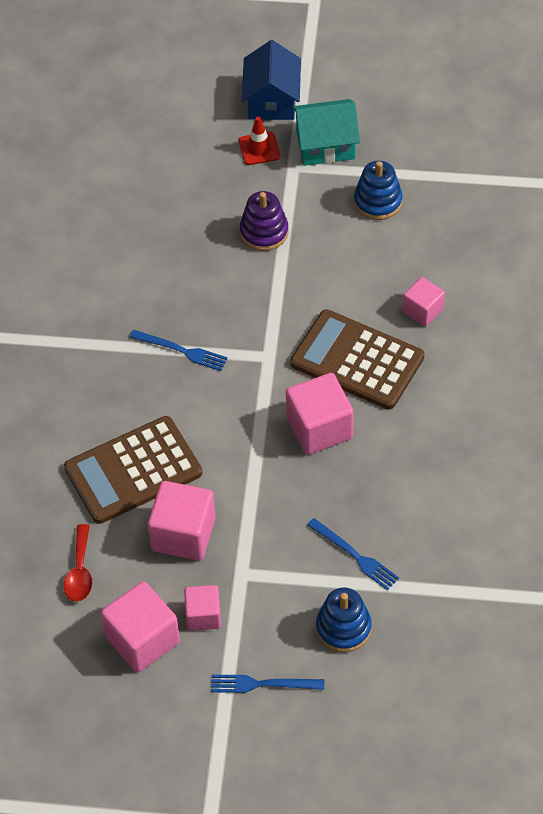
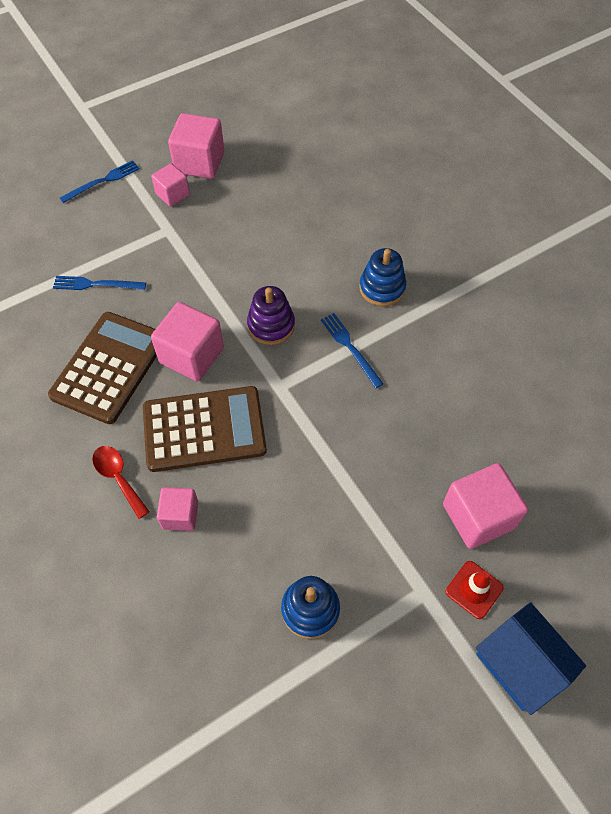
camera: 140 degrees right, 5 degrees up
brown calculator [64,416,202,524] -> brown calculator moved to [48,312,157,424]
red spoon [64,524,92,602] -> red spoon moved to [92,446,150,519]
blue fork [130,330,228,371] -> blue fork turned 75 degrees clockwise [321,313,384,388]
pink cube [148,481,215,560] -> pink cube moved to [443,463,528,549]
purple stacking toy [240,191,288,251] -> purple stacking toy moved to [247,286,295,345]
turquoise house [292,99,360,166] -> none
blue stacking toy [316,587,372,652] -> blue stacking toy moved to [359,248,406,307]

